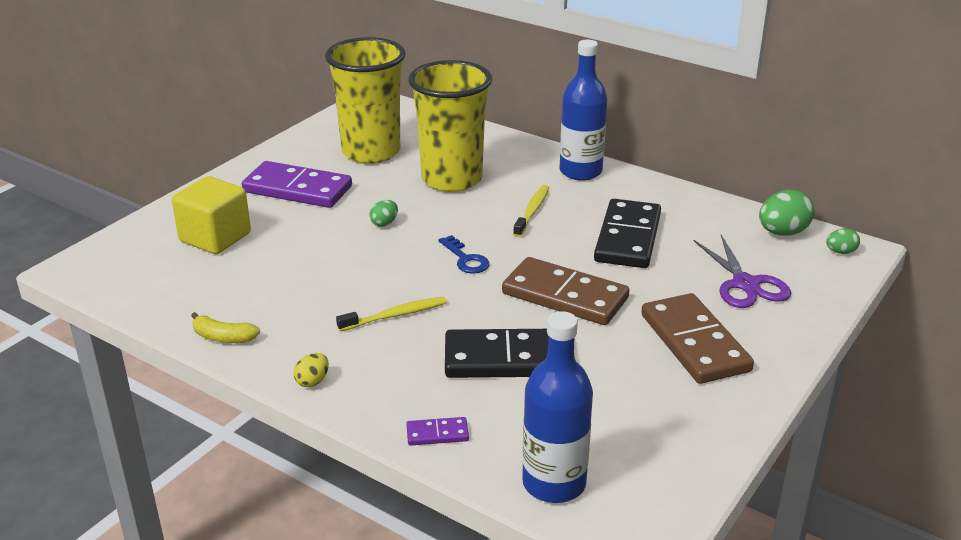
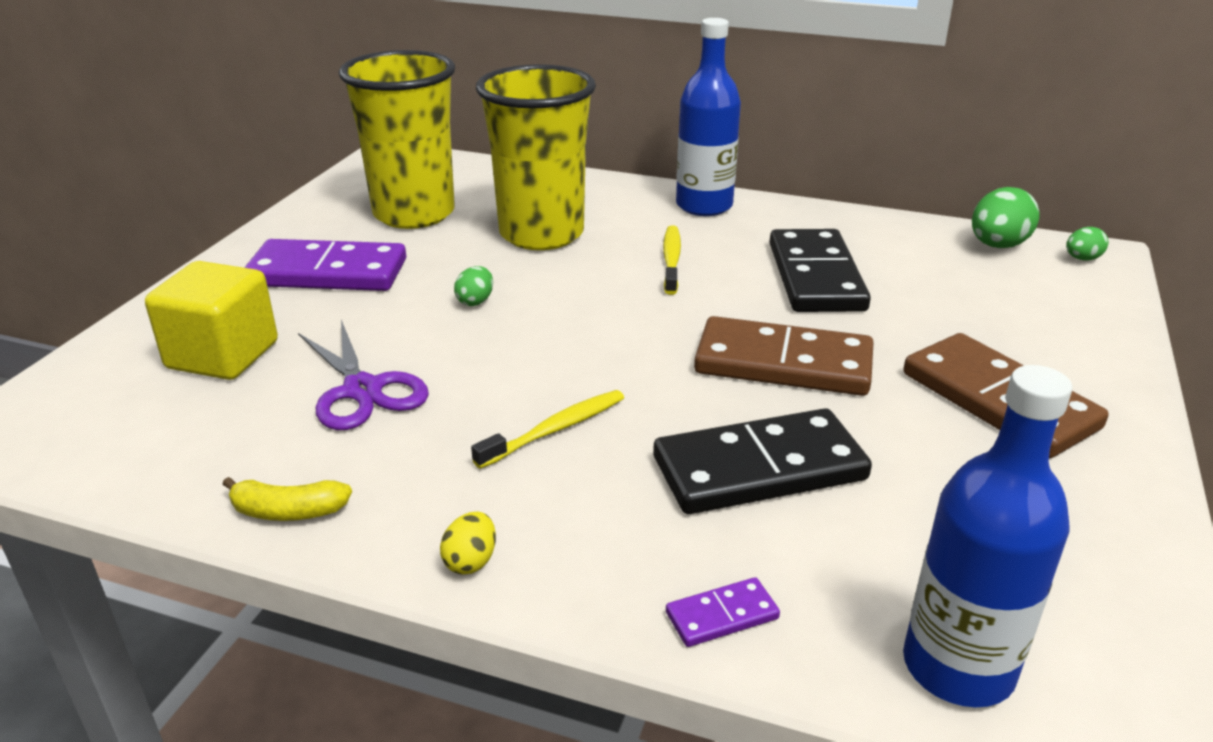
camera: 15 degrees left, 0 degrees up
blue key [439,235,490,274] -> none
purple scissors [694,235,791,308] -> purple scissors moved to [298,320,429,430]

